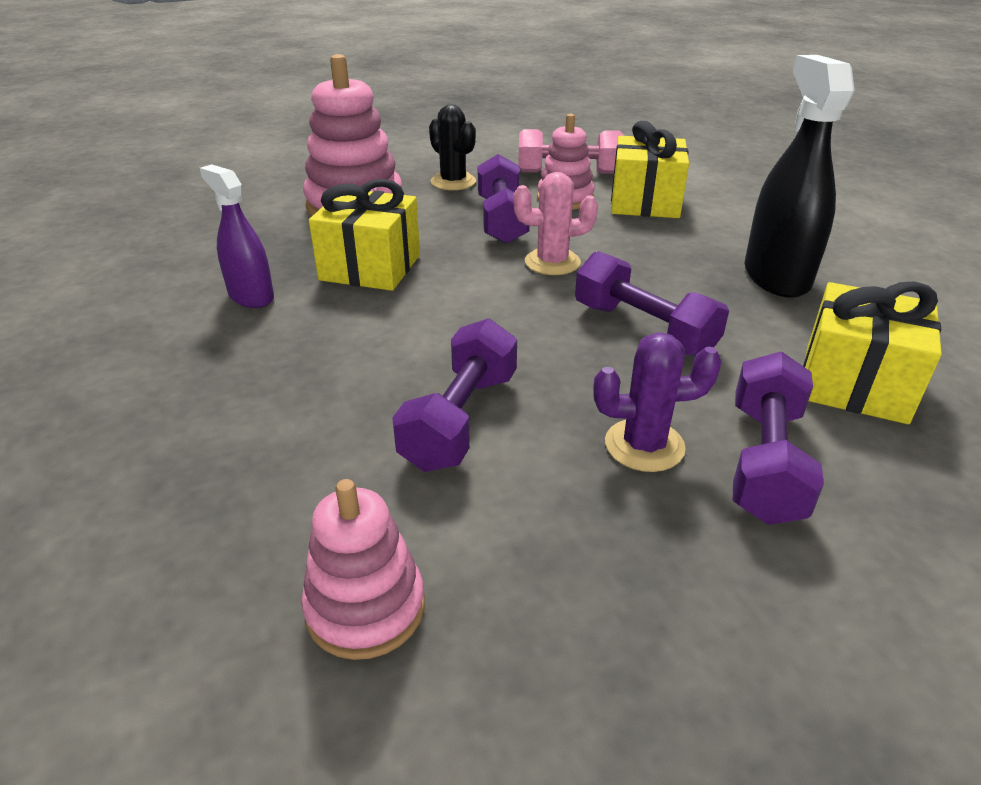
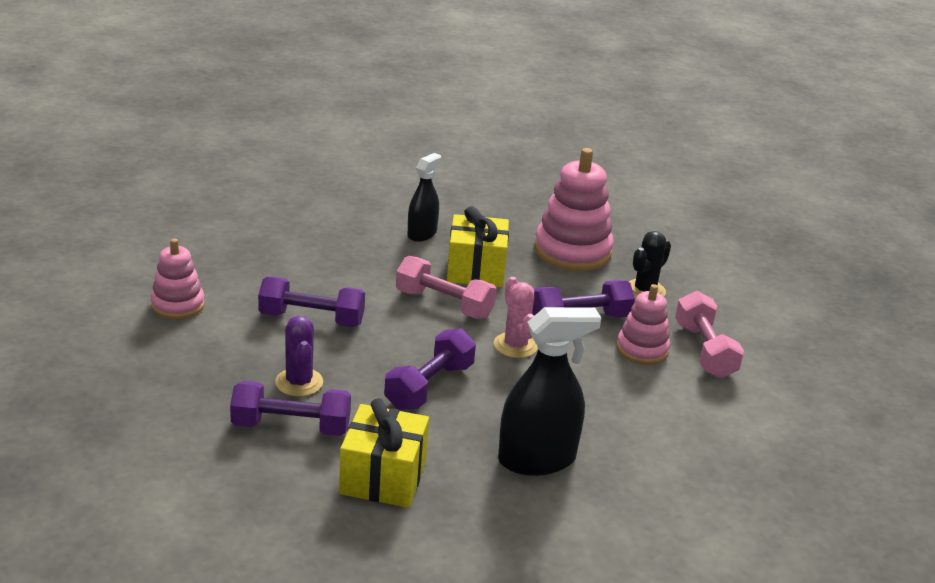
camera: 75 degrees right, 5 degrees down
purple spray bottle [200,164,274,308] -> black spray bottle [408,153,441,242]
yellow gift [611,121,689,218] -> none
none -> pink dumbbell [396,256,497,319]

